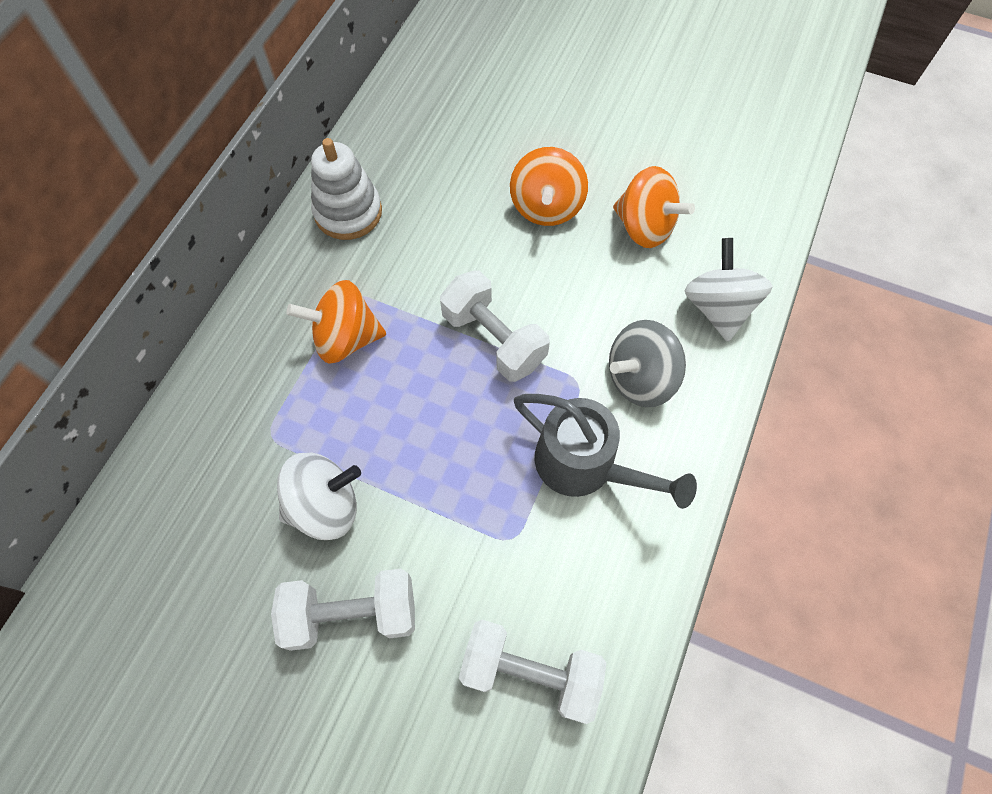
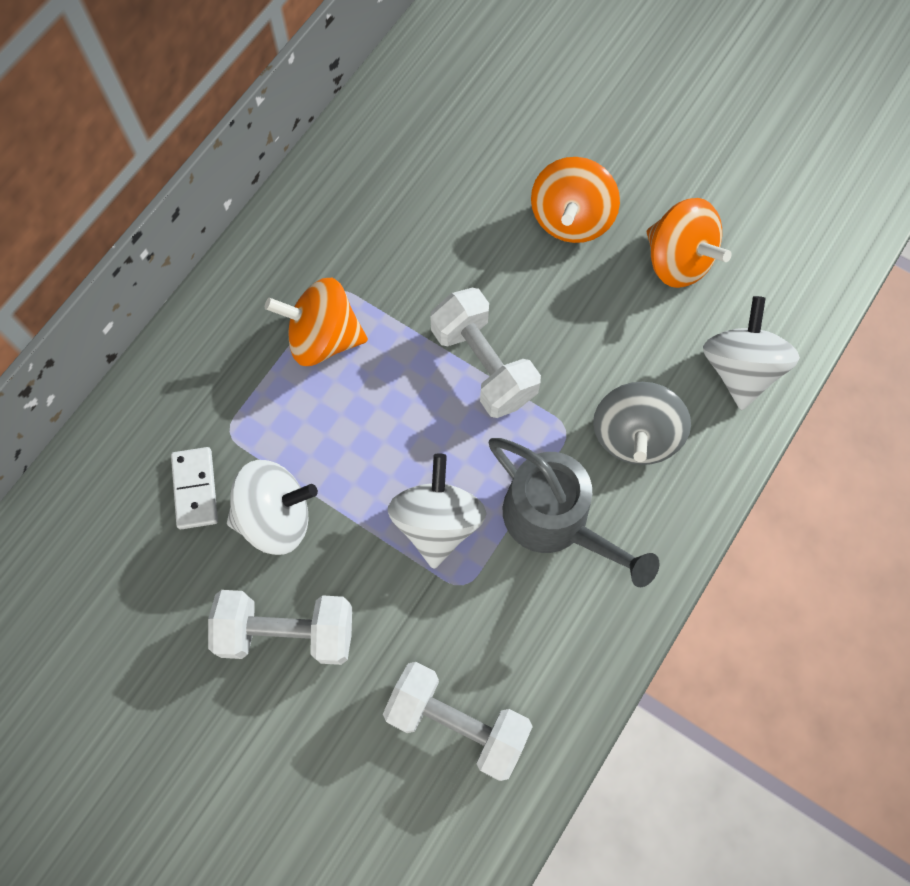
camera: 10 degrees right, 5 degrees up
white stacking toy [311,138,382,240] -> none
grey spinning top [609,320,686,407] -> grey spinning top turned 60 degrees counterclockwise [593,382,691,465]
none -> white domino [171,447,218,529]
none -> white spinning top [388,453,486,569]

